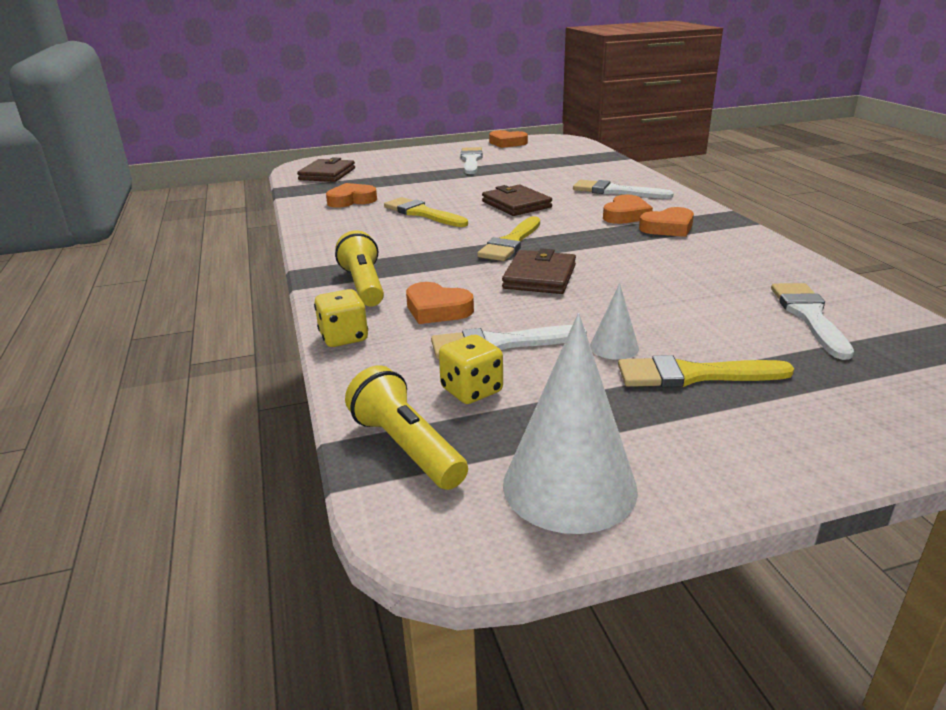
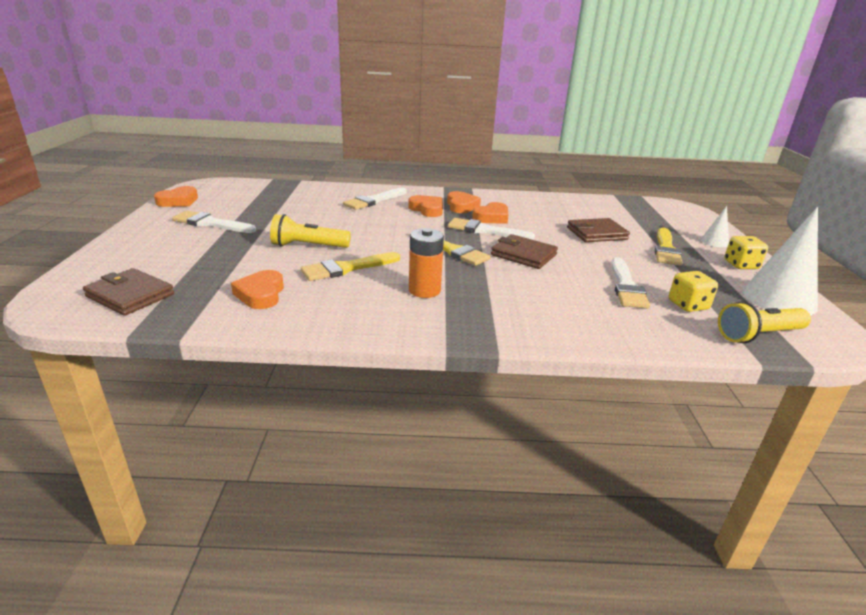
camera: 75 degrees left, 0 degrees up
yellow dice [314,289,368,347] -> yellow dice moved to [724,236,768,269]
yellow flashlight [335,230,384,307] -> yellow flashlight moved to [270,214,351,248]
orange heart [406,282,474,324] -> orange heart moved to [472,202,508,224]
brown wallet [482,185,552,216] -> brown wallet moved to [567,218,630,242]
white cone [590,283,639,360] -> white cone moved to [701,206,729,247]
white brush [771,283,854,360] -> white brush moved to [448,218,535,240]
none -> orange battery [409,228,444,298]

